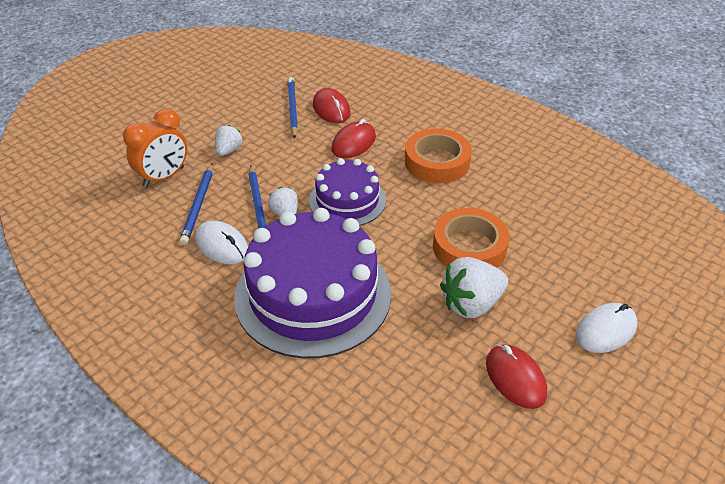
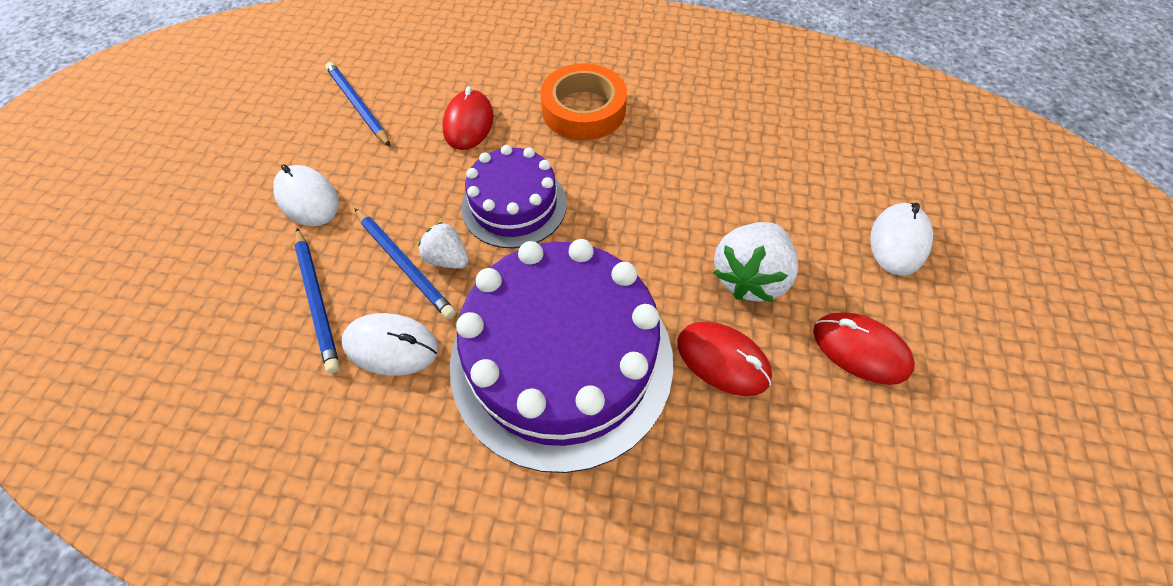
camera: 30 degrees left, 15 degrees up
orange clock [123,108,187,188] -> none
white strawberry [215,125,242,156] -> white mouse [273,164,339,226]
red mouse [313,88,351,124] -> red mouse moved to [677,322,772,396]
orange tape [433,208,510,268] -> none

